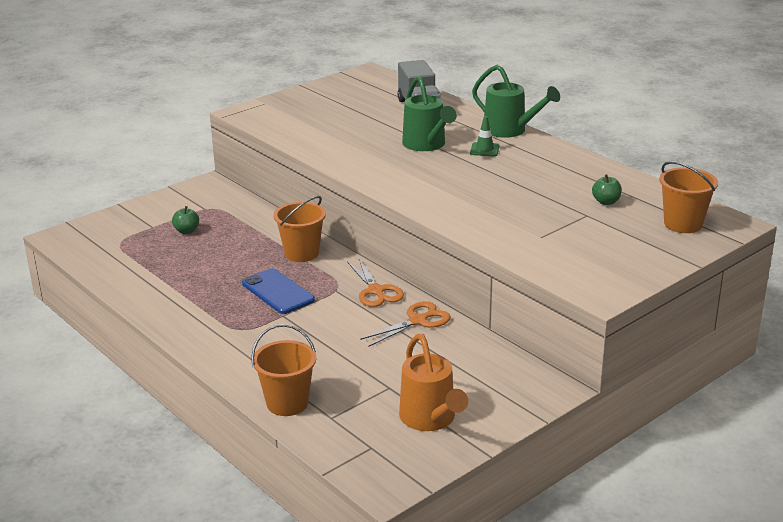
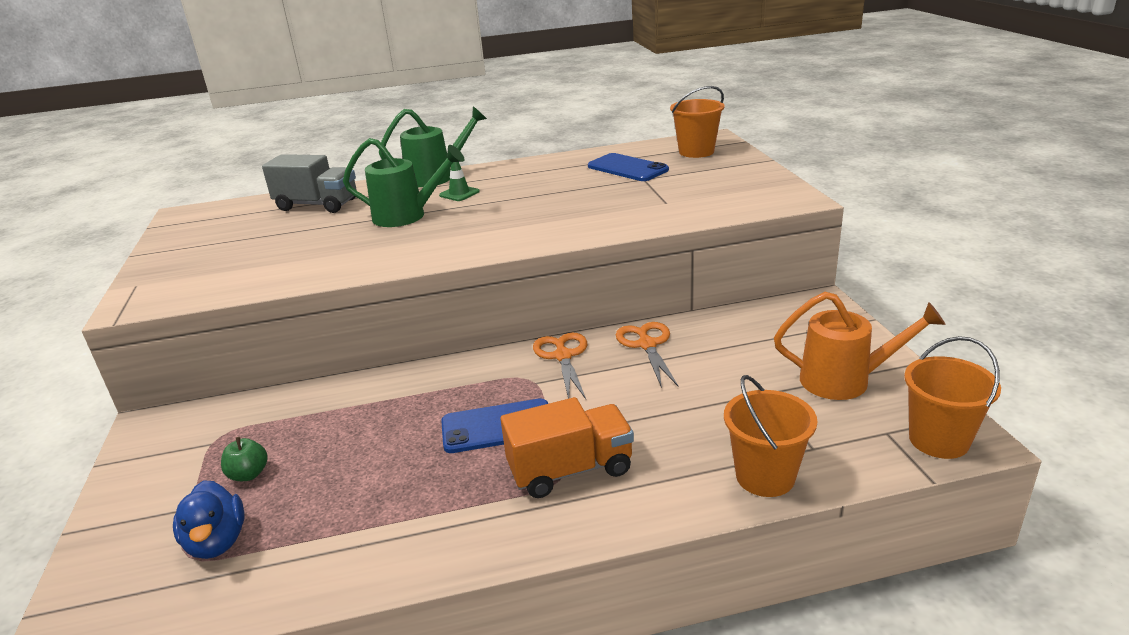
camera: 60 degrees left, 0 degrees up
orange bucket [273,196,326,262] -> orange bucket moved to [904,336,1001,459]
orange scissors [347,259,404,307] -> orange scissors turned 105 degrees counterclockwise [533,333,587,399]
green apple [592,174,622,205] -> blue phone [588,153,669,181]
none -> blue duck [173,480,245,559]
none -> orange truck [501,397,634,498]

